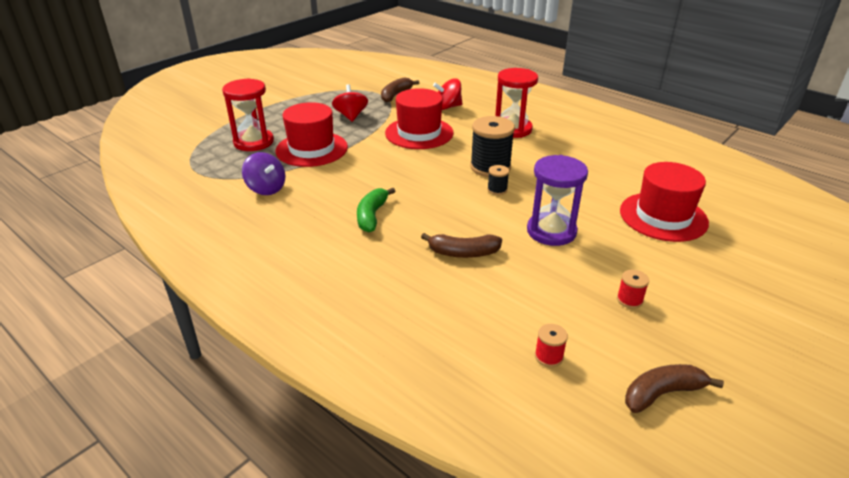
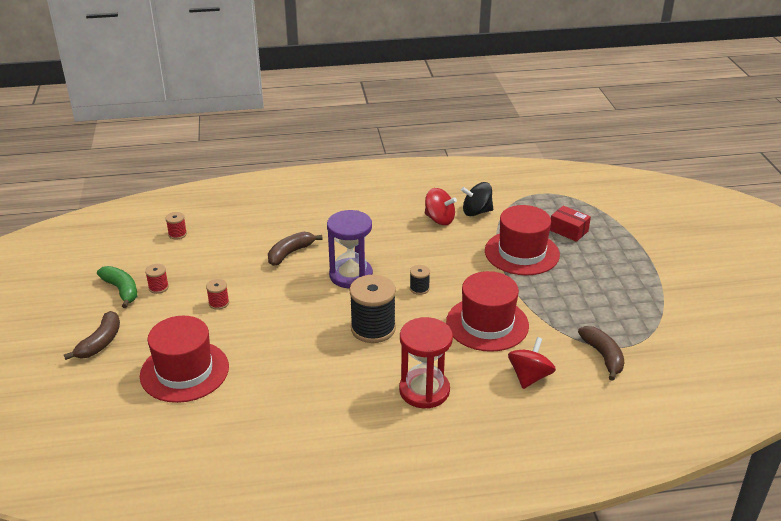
camera: 130 degrees right, 0 degrees up
red hourglass [222,78,274,151] -> red box [550,206,591,242]
purple spinning top [242,152,285,195] -> black spinning top [461,182,493,216]
red spinning top [332,84,368,122] -> red spinning top moved to [425,188,457,225]
green banana [357,188,395,232] -> green banana moved to [97,266,137,308]
black spool [487,165,509,195] -> black spool moved to [410,265,430,295]
purple hourglass [527,155,588,246] -> purple hourglass moved to [327,210,373,288]
brown banana [625,364,724,413] -> brown banana moved to [64,311,120,360]
none -> red spool [206,279,229,310]

